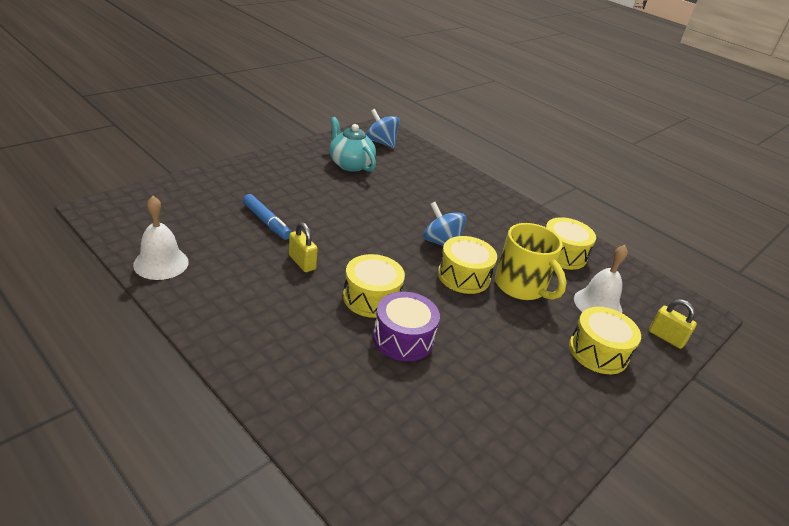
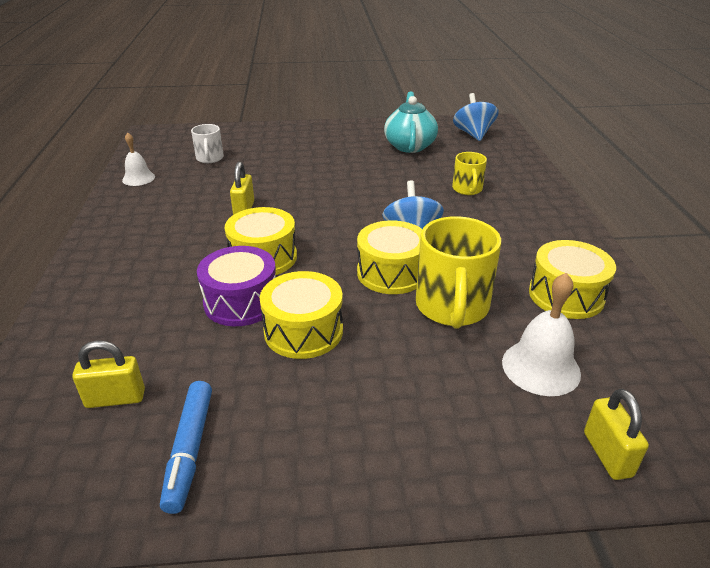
camera: 45 degrees right, 0 degrees up
white bell [133,196,189,280] -> white bell [122,132,155,186], size x0.65
blue marker [243,194,292,240] -> blue marker moved to [160,381,212,514]
yellow drum [569,307,641,374] -> yellow drum moved to [260,271,343,359]
none -> yellow padlock [72,340,145,408]
none -> white mug [191,124,224,163]
none -> yellow mug [452,152,487,195]

